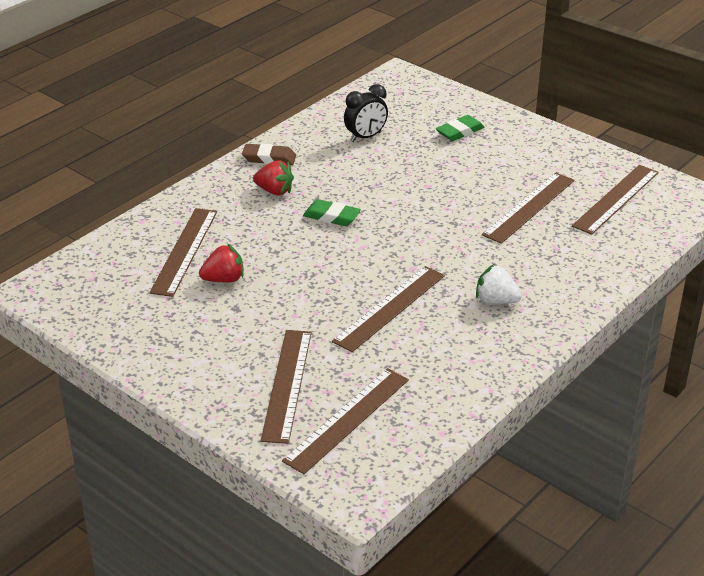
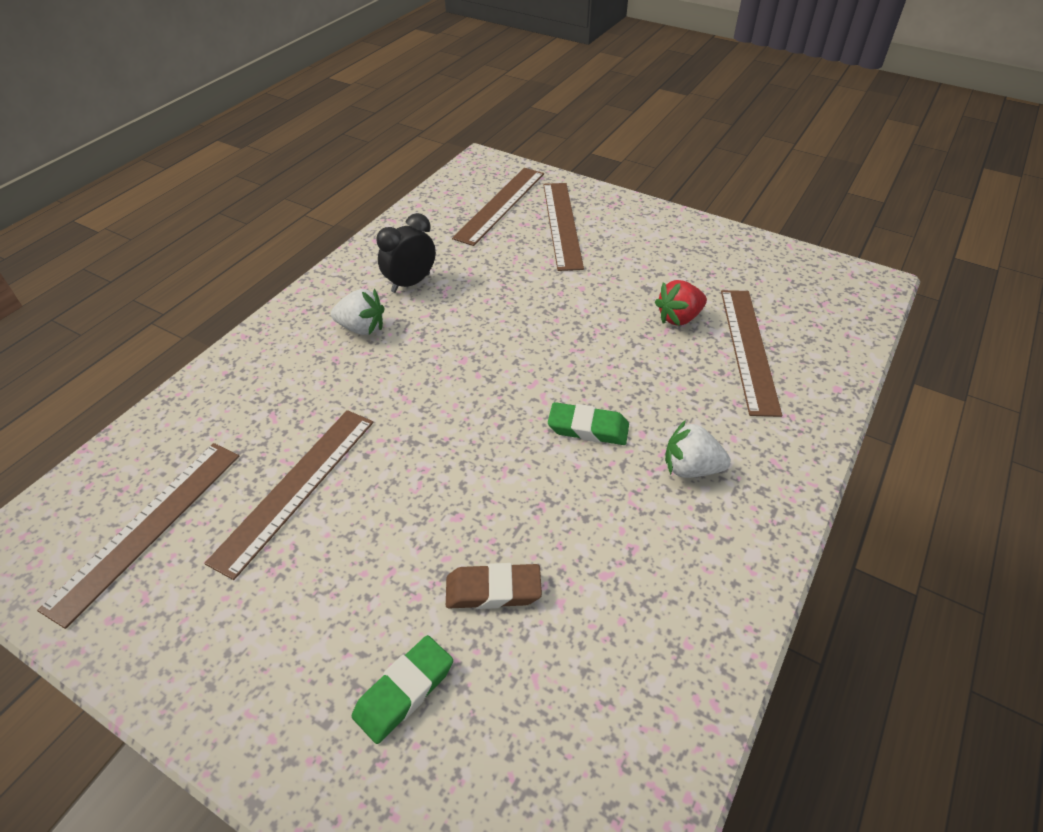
camera: 170 degrees right, 10 degrees up
brown eraser [242,143,296,165] -> brown eraser moved to [446,563,542,609]
red strawberry [253,161,294,195] -> white strawberry [665,420,731,478]
brown ruler [332,266,445,352] -> none
black clock [344,84,388,142] -> black clock moved to [376,213,436,293]

